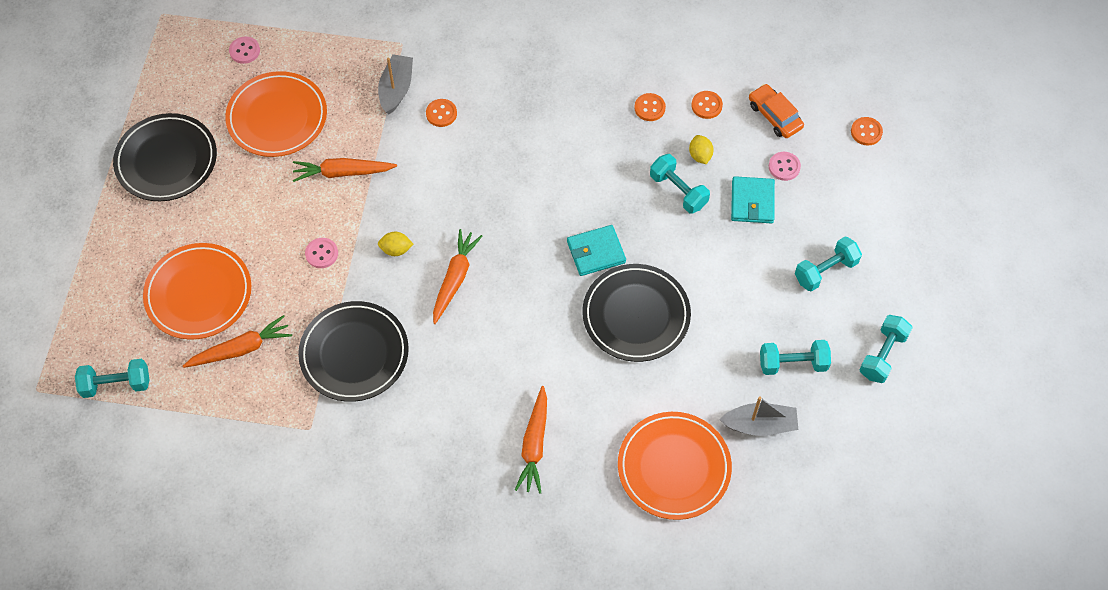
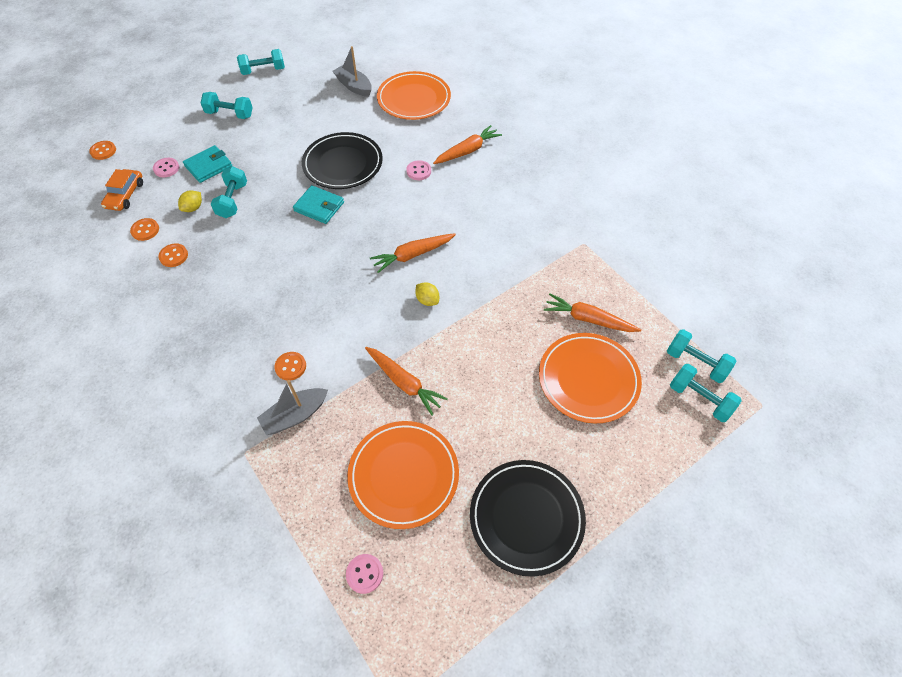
camera: 135 degrees left, 5 degrees down
black plate [298,301,409,402] -> none
pink button [305,238,338,268] -> pink button moved to [406,160,431,180]
turquoise dumbbell [760,340,831,375] -> turquoise dumbbell moved to [670,364,742,422]

